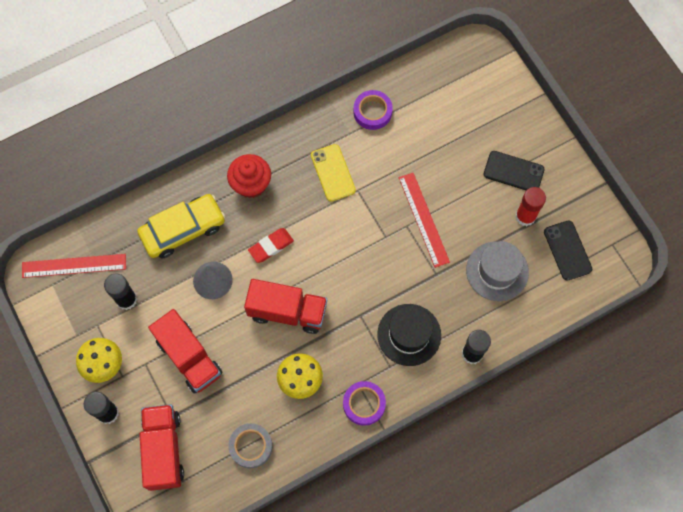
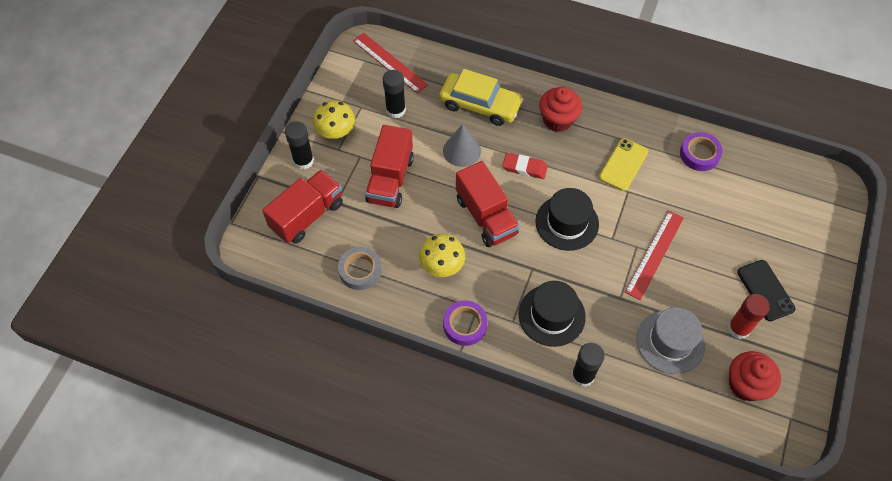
camera: 50 degrees right, 10 degrees down
black phone [544,221,592,281] -> red cupcake [729,351,781,401]
none -> black hat [535,188,599,251]

